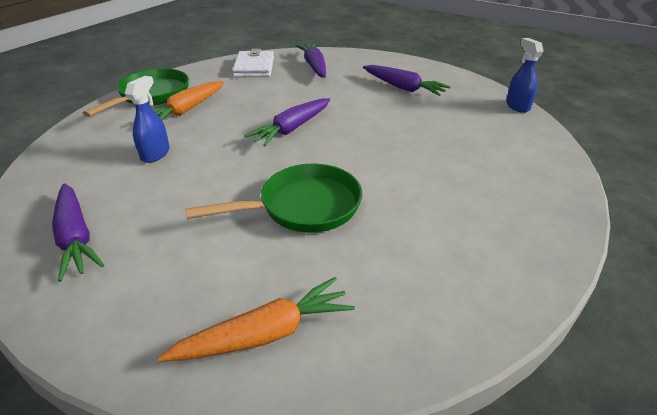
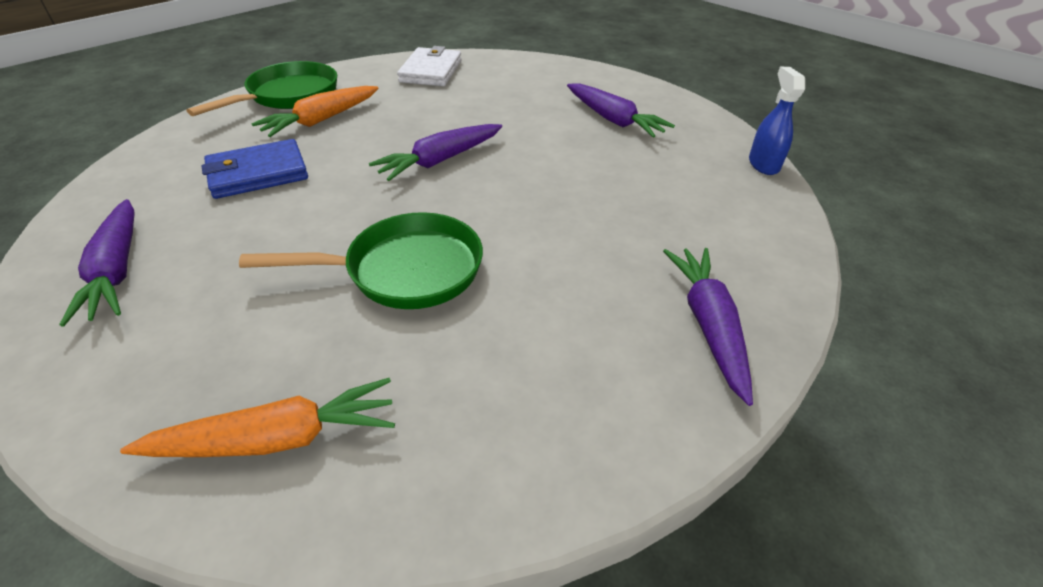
camera: 10 degrees right, 5 degrees up
blue spray bottle [125,76,170,163] -> blue wallet [202,139,308,199]
purple carrot [295,43,326,78] -> purple carrot moved to [663,248,753,406]

